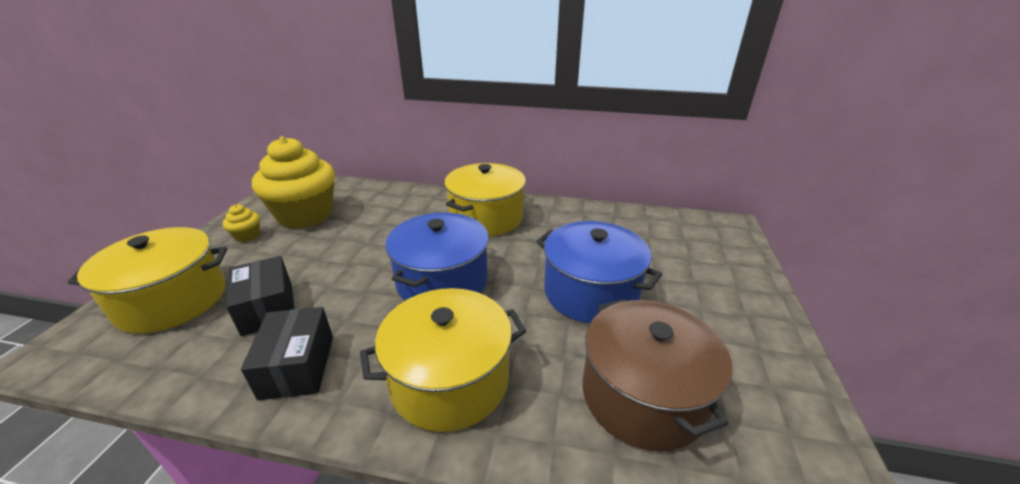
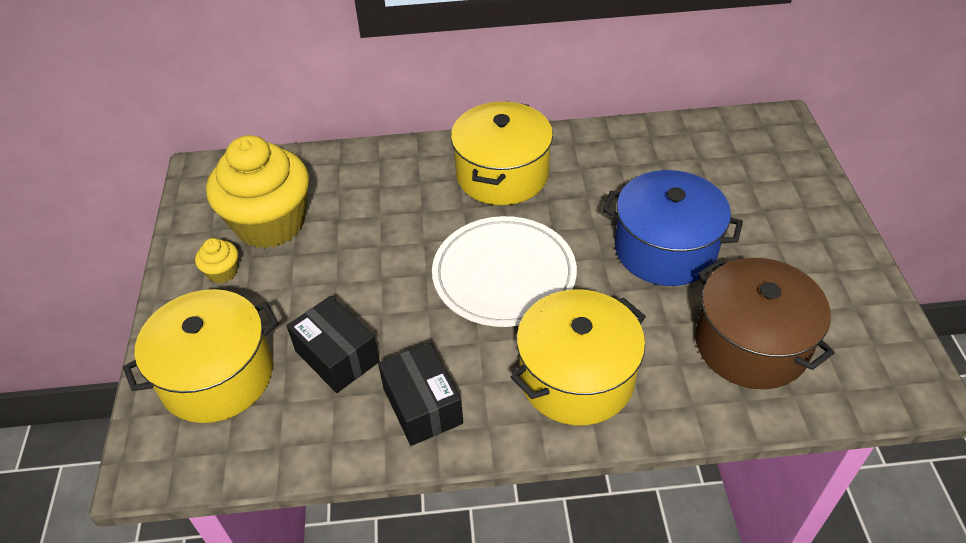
camera: 15 degrees left, 15 degrees up
blue pot [385,212,489,301] -> white plate [432,216,577,327]

